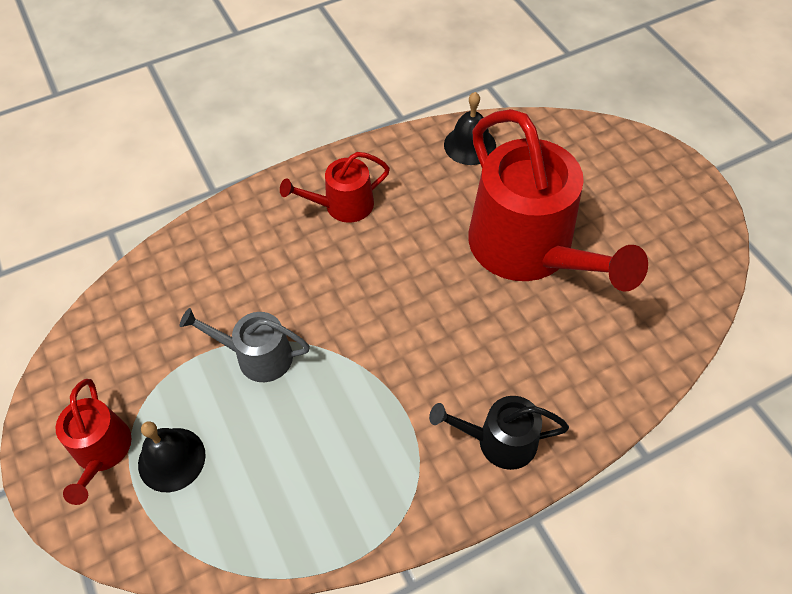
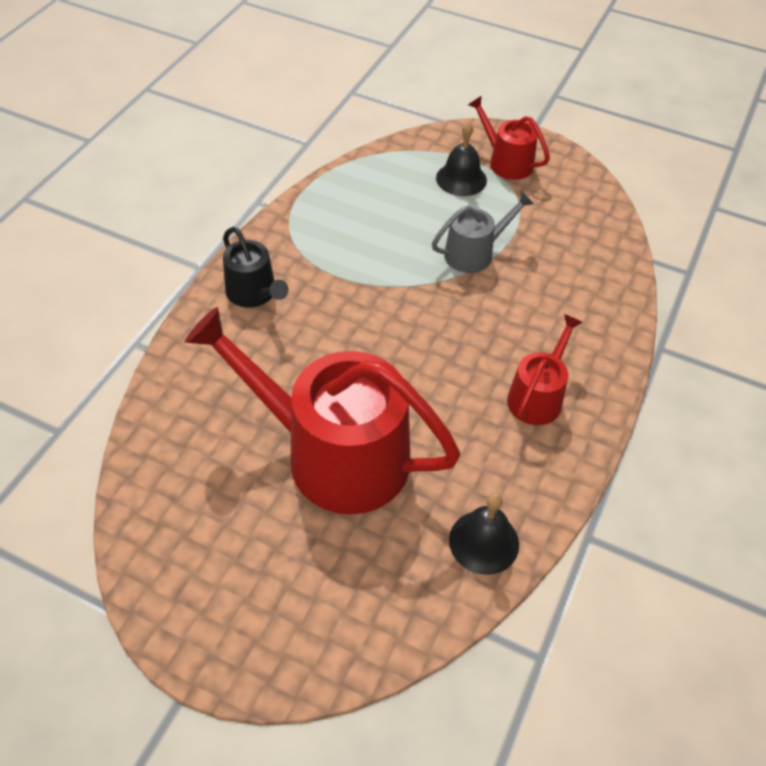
camera: 140 degrees right, 5 degrees down
black watering can [429,396,569,470] -> black watering can turned 90 degrees clockwise [223,227,289,308]

